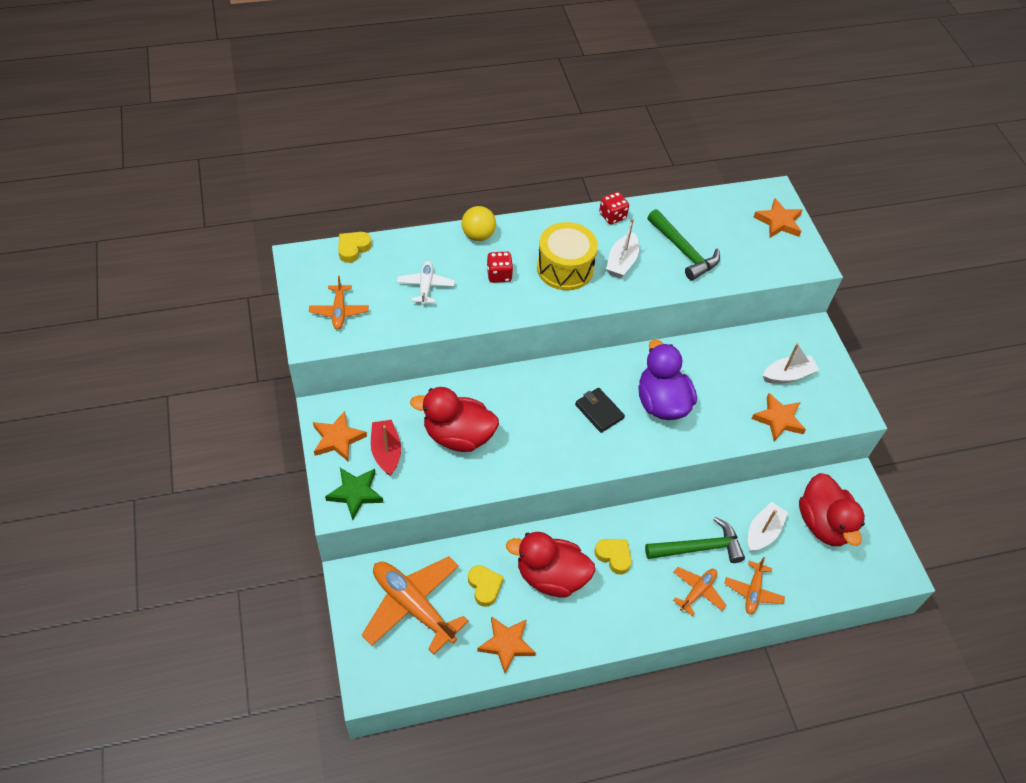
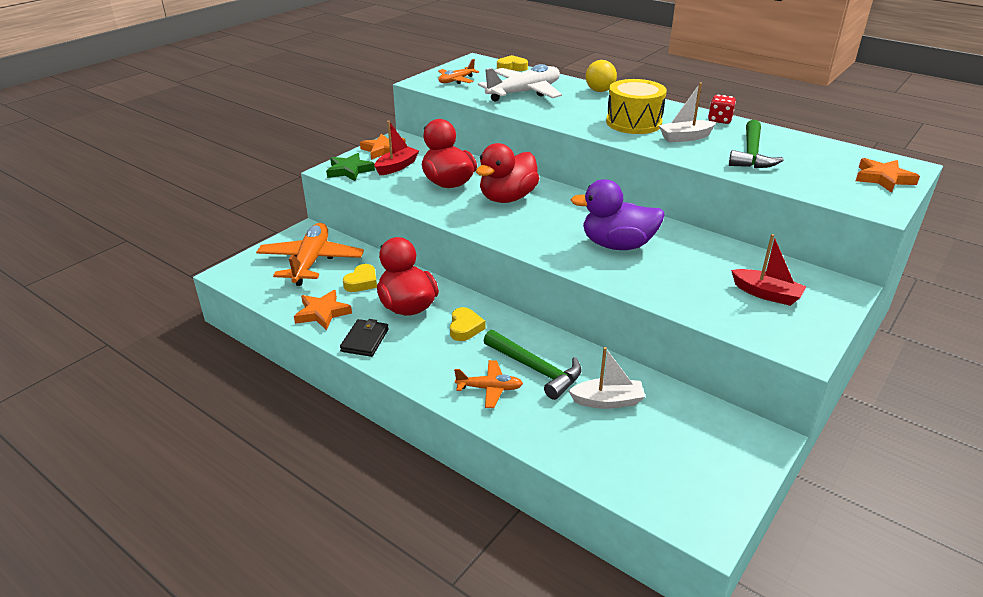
camera: 55 degrees right, 20 degrees down
white plane [397,261,455,305] -> white plane [478,64,562,102], size x1.90
red dice [487,252,513,283] -> none
black wallet [575,388,625,433] -> black wallet moved to [340,319,389,357]
purple duck [638,340,697,420] -> purple duck turned 120 degrees counterclockwise [571,179,665,250]
orange plane [724,557,785,615] -> none
orange star [751,393,806,441] -> none
white boat [763,343,820,384] -> red boat [731,234,806,306]
red duck [799,473,865,546] -> red duck moved to [476,143,539,203]

